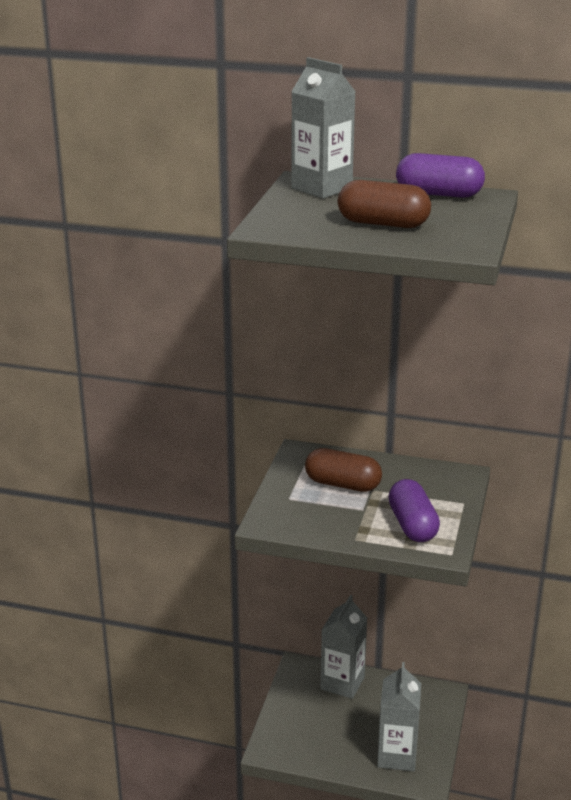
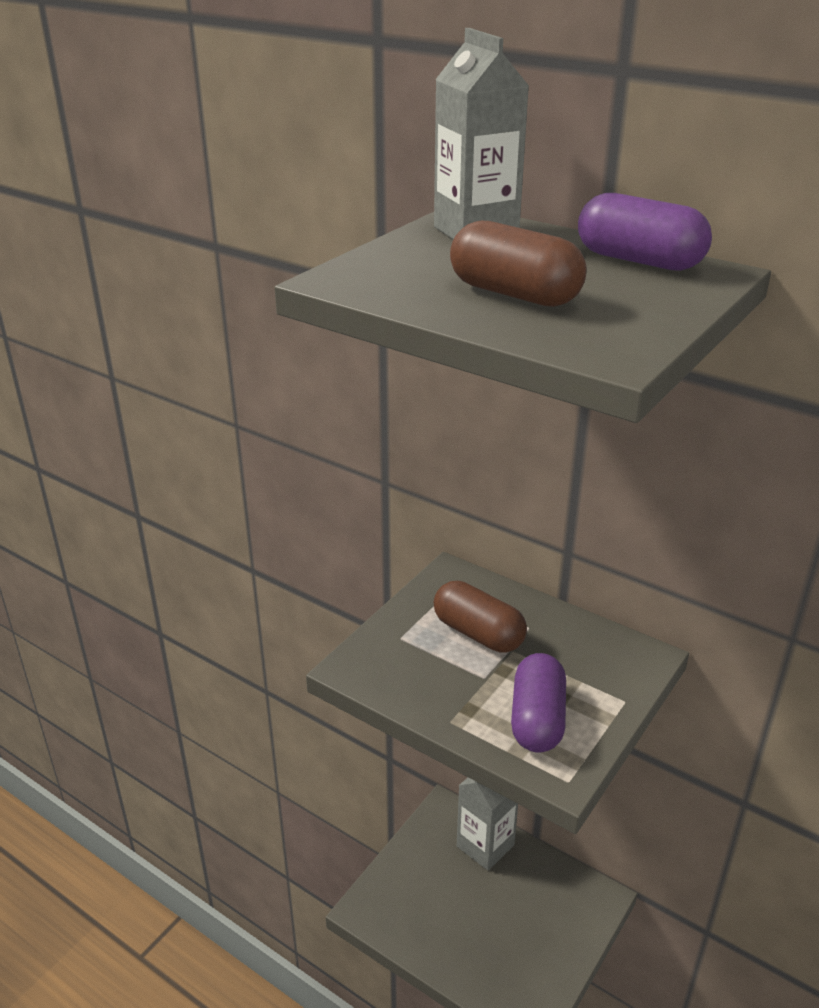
camera: 20 degrees right, 5 degrees up
grey carton [377,662,421,771] -> none

